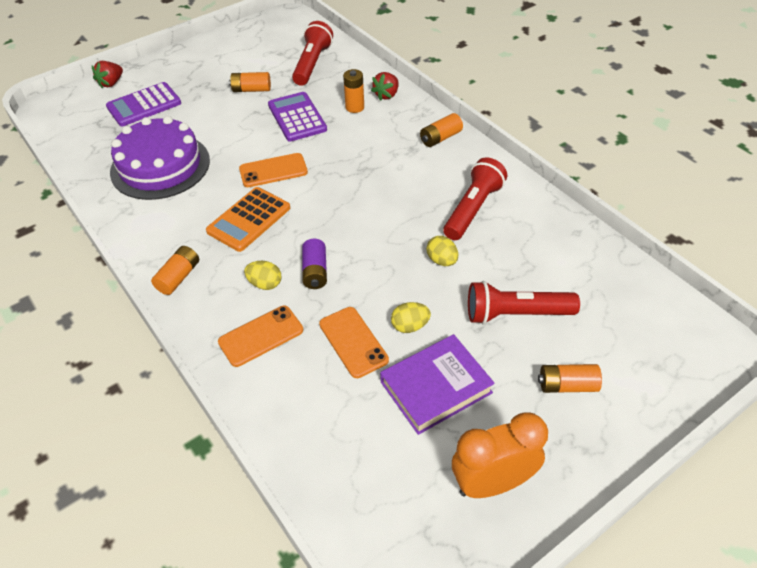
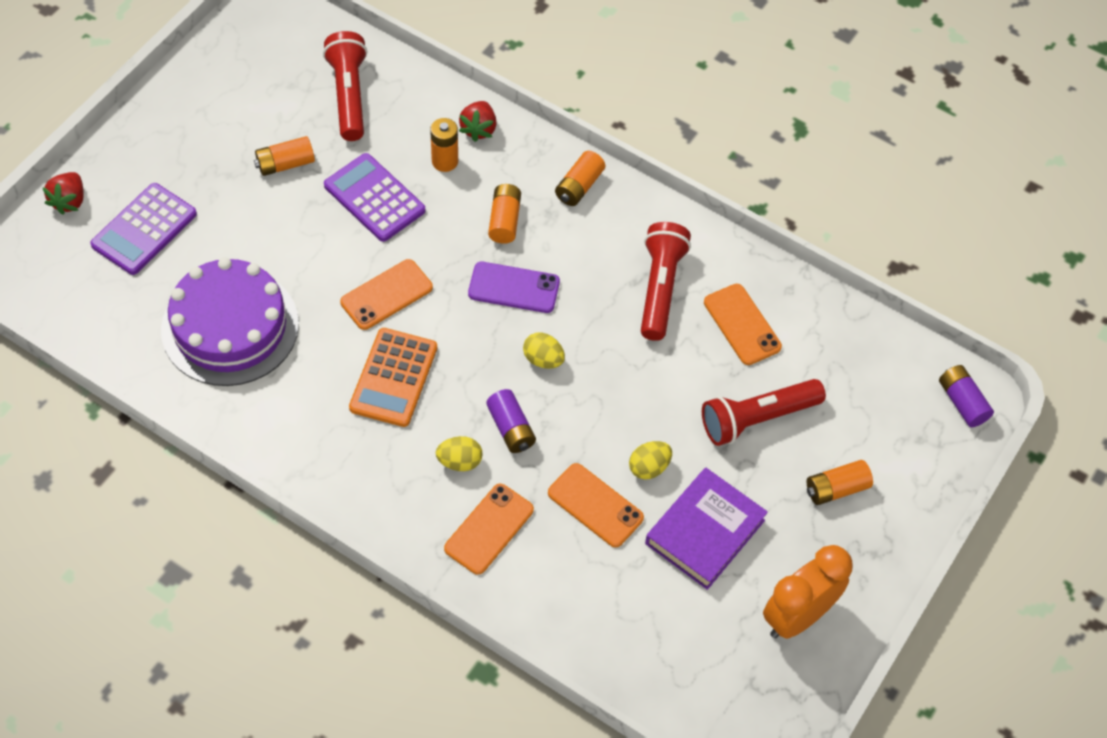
camera: 25 degrees left, 10 degrees up
orange battery [151,246,199,295] -> orange battery moved to [488,184,521,244]
yellow egg [426,236,458,266] -> yellow egg moved to [523,332,565,369]
none -> purple phone [468,262,560,313]
none -> orange phone [704,284,782,365]
none -> purple battery [939,365,994,427]

